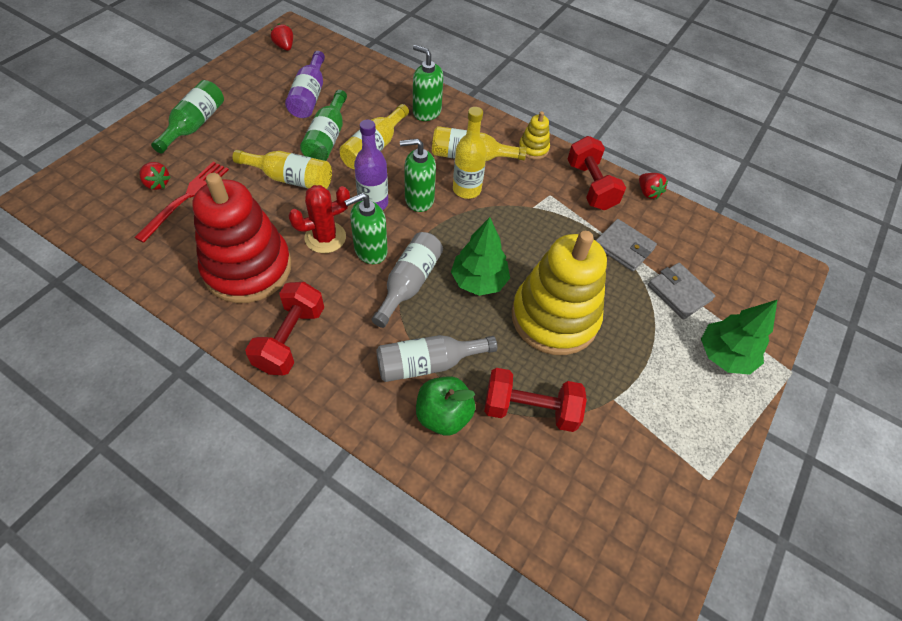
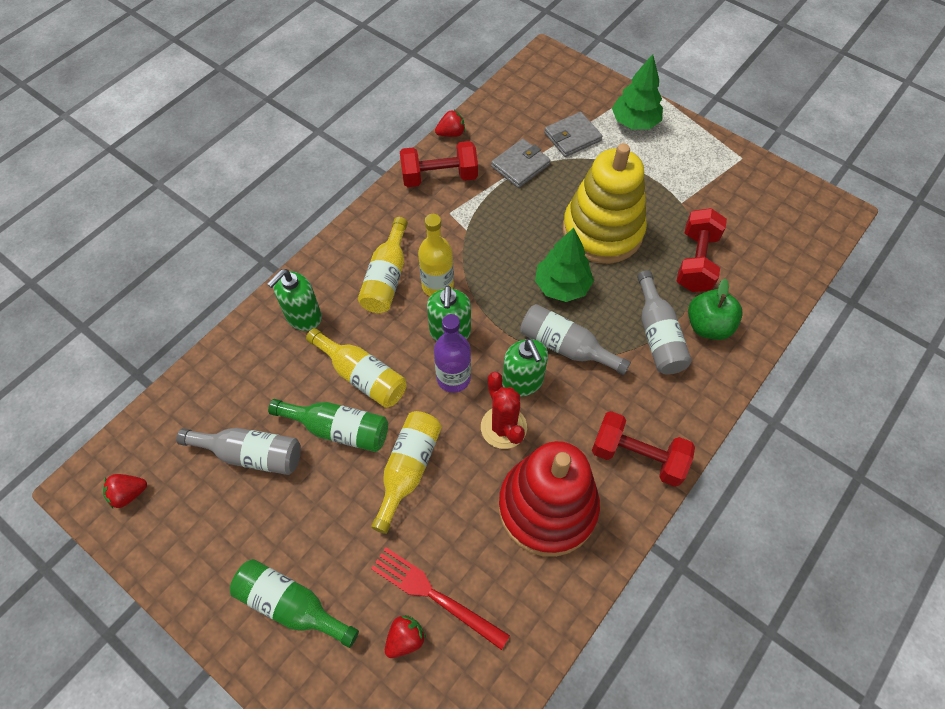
camera: 80 degrees left, 5 degrees up
purple bottle [285,51,325,118] -> grey bottle [176,428,301,475]
yellow stacking toy [519,111,550,160] -> none

